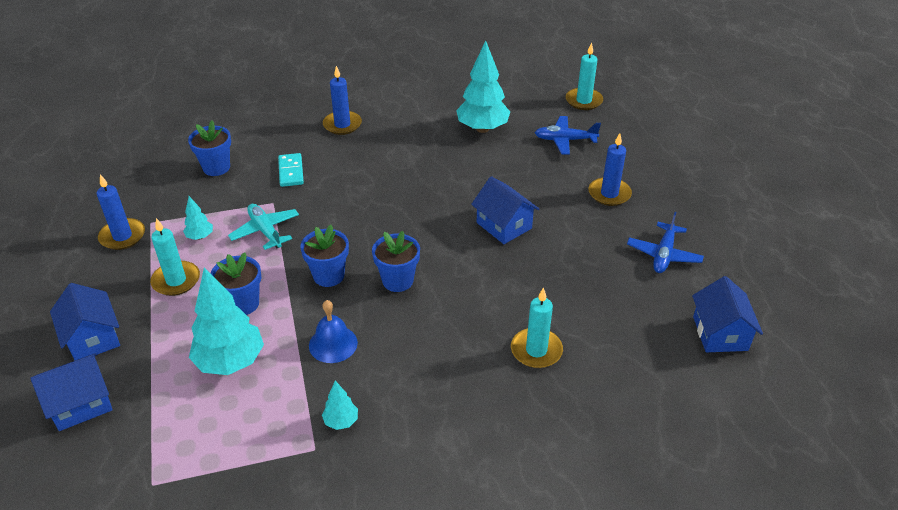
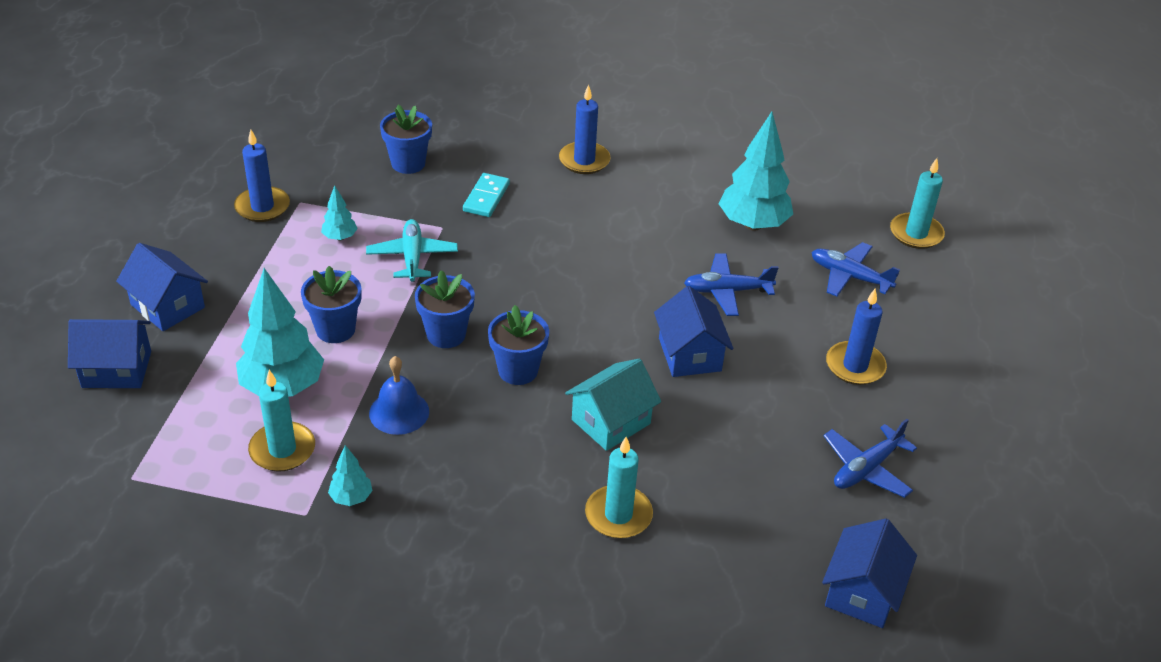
camera: 25 degrees right, 0 degrees up
blue house [50,283,120,360] -> blue house turned 45 degrees counterclockwise [116,243,208,331]
turquoise candle [150,218,200,296] -> turquoise candle moved to [248,370,315,472]
none -> turquoise house [565,359,661,451]
none -> blue plane [684,253,779,316]

